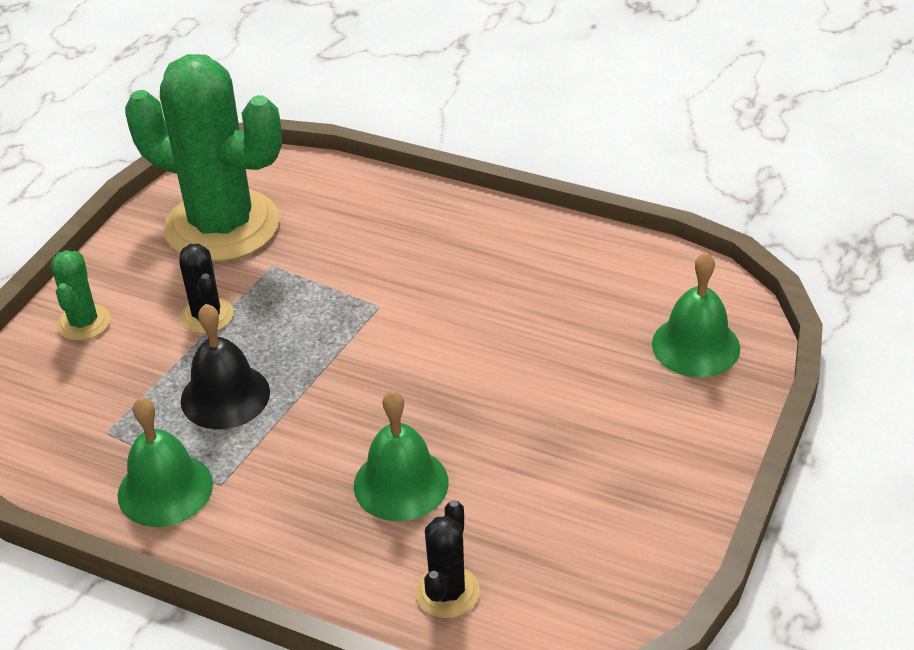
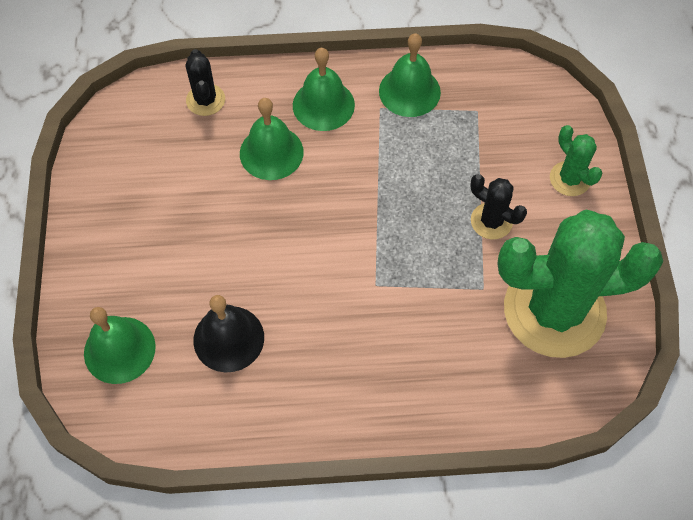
camera: 150 degrees right, 20 degrees up
black bell [181,304,270,430] -> black bell moved to [193,295,264,372]
none -> green bell [293,48,355,131]

